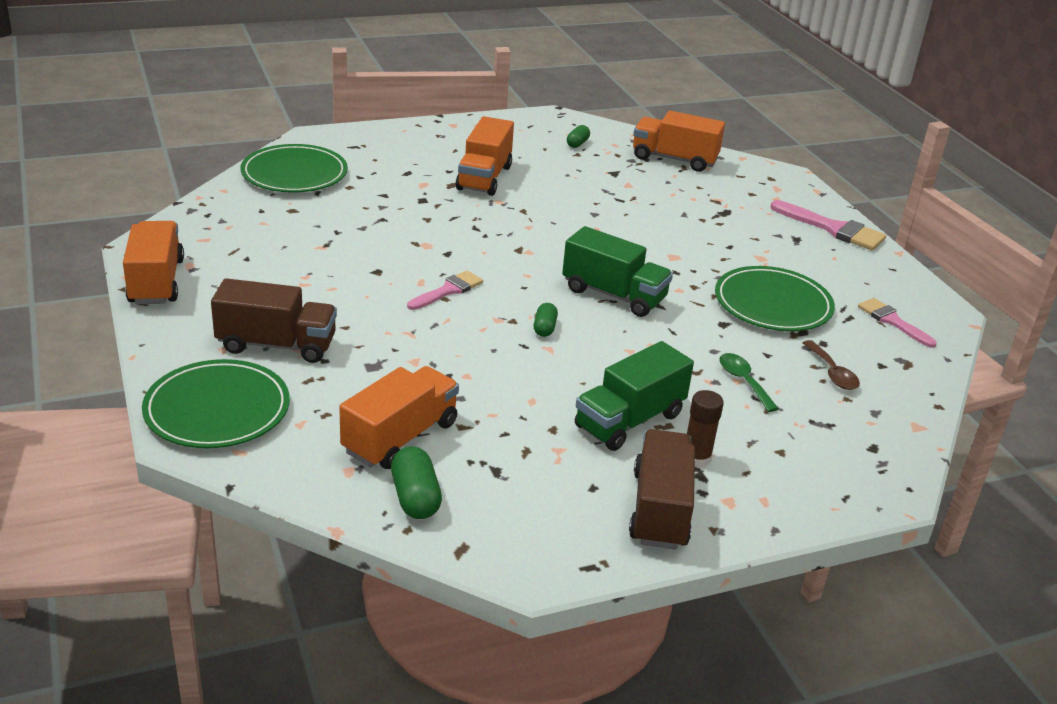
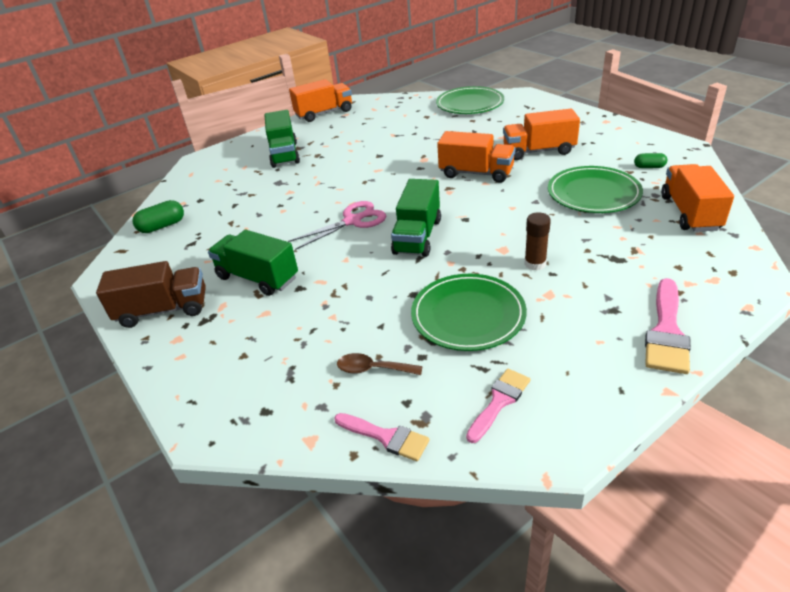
camera: 80 degrees right, 5 degrees up
green plate [142,359,290,448] -> green plate moved to [548,166,643,213]
brown truck [211,278,337,363] -> green truck [265,110,300,168]
orange truck [339,366,459,469] -> orange truck moved to [437,131,515,183]
pink brush [407,270,483,310] -> pink brush moved to [334,413,430,461]
green capsule [534,303,558,337] -> pink scissors [288,201,386,250]
brown glue stick [687,390,724,468] -> brown glue stick moved to [524,212,551,270]
green spoon [719,353,779,412] -> none
brown spoon [803,340,860,390] -> brown spoon turned 45 degrees clockwise [337,353,423,375]

